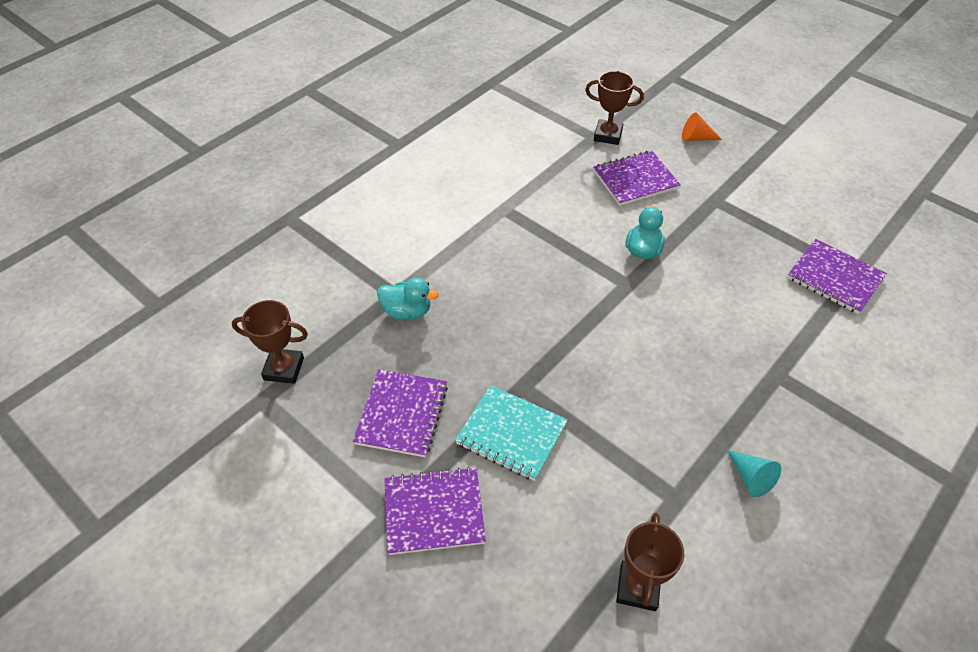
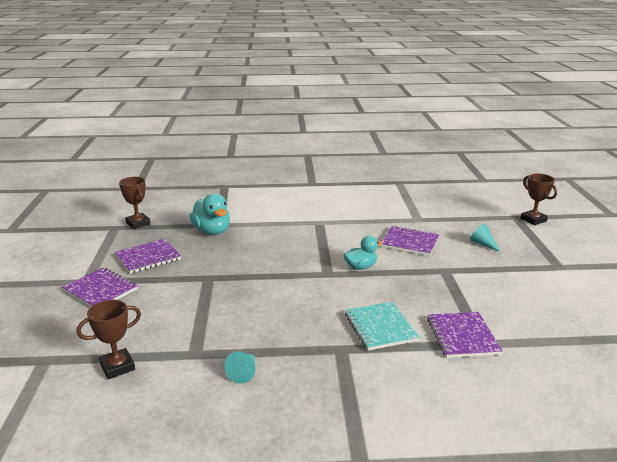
camera: 45 degrees right, 25 degrees down
turquoise duck [377,278,439,320] -> turquoise duck [189,193,230,235], size x1.53
turquoise notebook [455,385,568,481] -> turquoise notebook moved to [345,302,419,351]
brown trophy [585,71,644,145] -> brown trophy moved to [520,174,557,225]
orange cone [682,112,722,141] -> turquoise cone [470,224,500,252]

